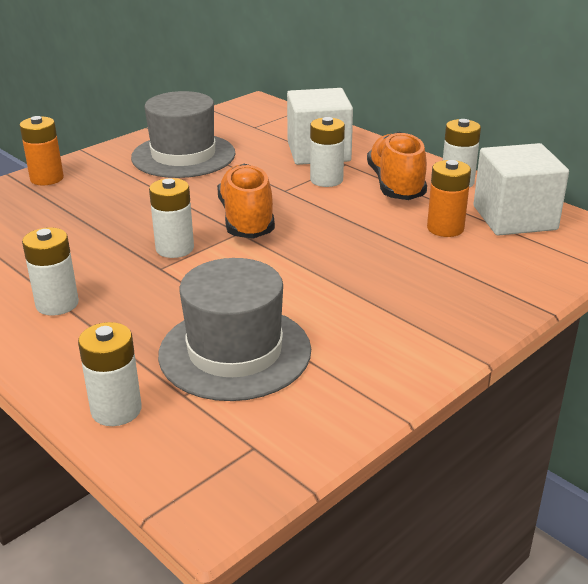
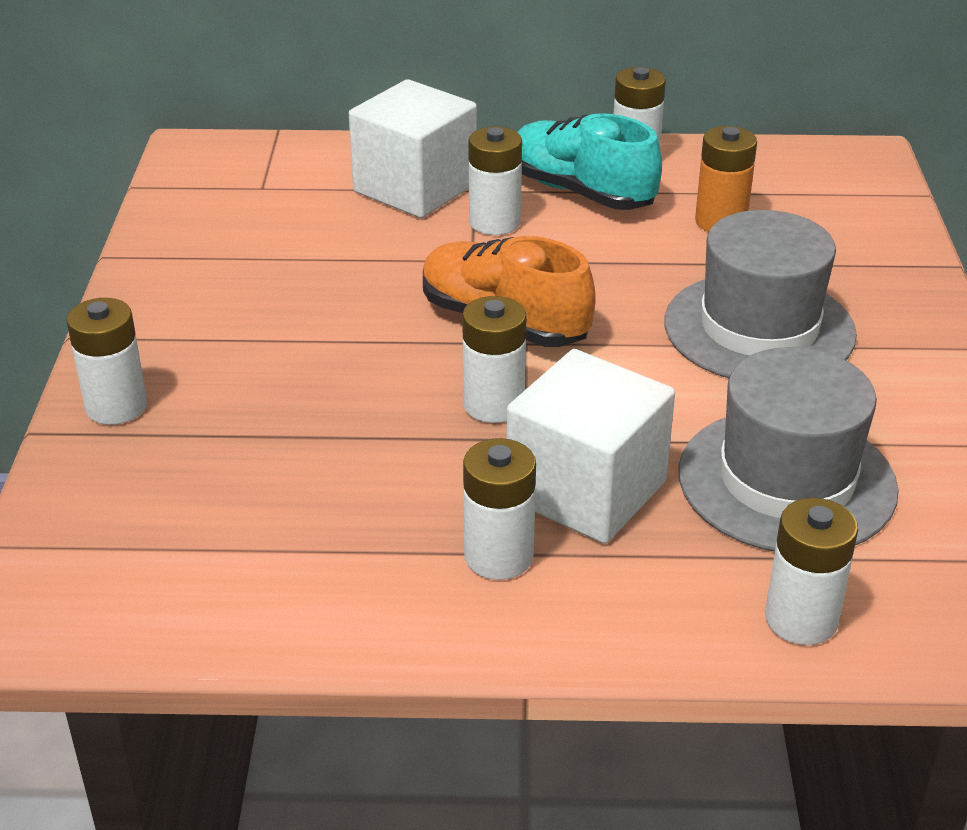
camera: 45 degrees left, 5 degrees up
orange battery [20,116,64,185] -> white battery [66,298,147,425]
grey hat [131,91,236,178] -> grey hat moved to [664,210,857,378]
orange shoe [367,132,427,200] -> turquoise shoe [518,113,662,210]
white cube [474,143,569,236] -> white cube moved to [507,349,675,544]

